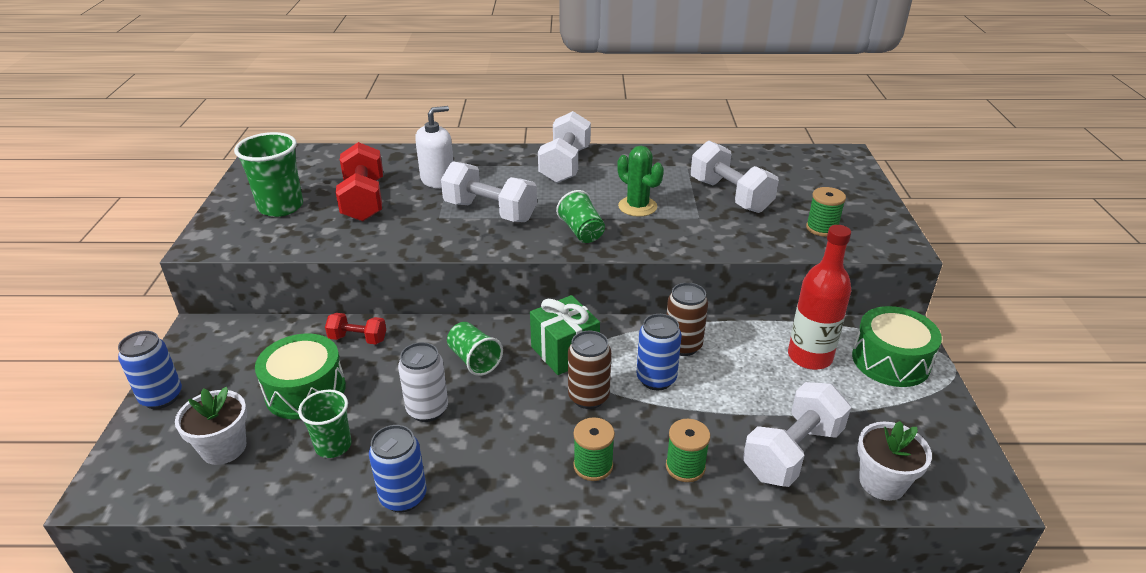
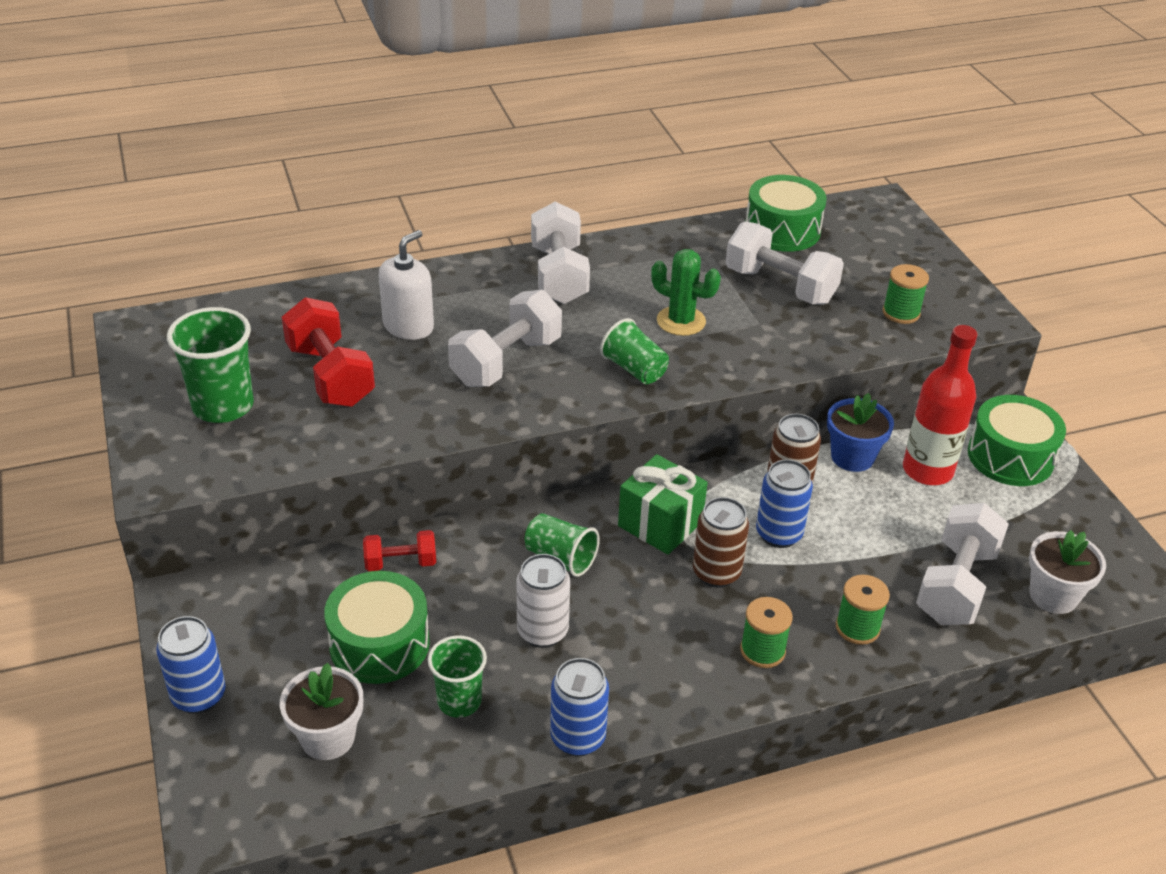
camera: 20 degrees left, 5 degrees up
white dumbbell [441,161,537,222] -> white dumbbell turned 60 degrees counterclockwise [448,290,562,387]
none -> green drum [746,175,826,252]
none -> blue flower pot [827,393,894,472]

